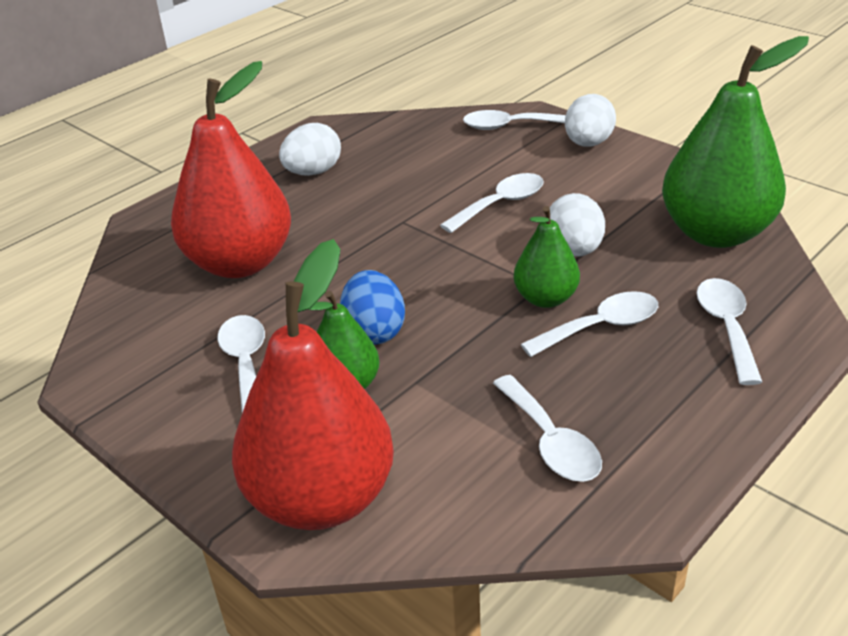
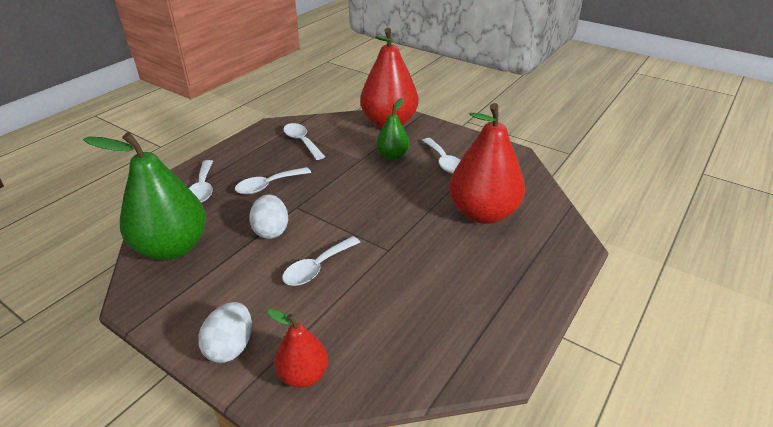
camera: 170 degrees right, 0 degrees up
white egg [279,123,341,176] -> none
blue egg [340,270,405,345] -> none
white spoon [463,110,566,130] -> red pear [267,308,328,388]
green pear [514,206,580,308] -> none

